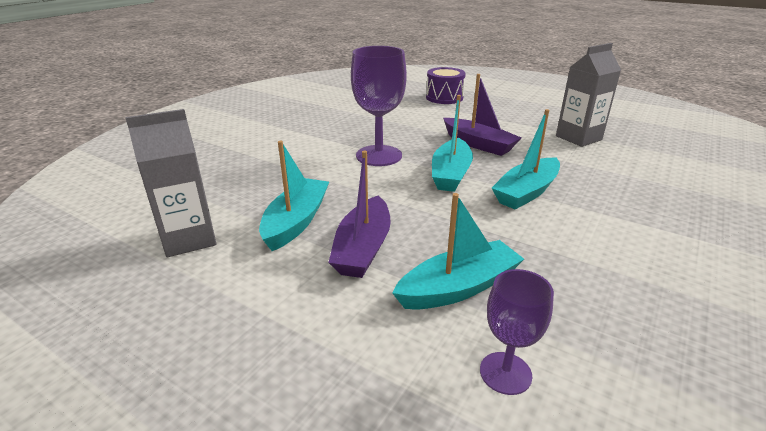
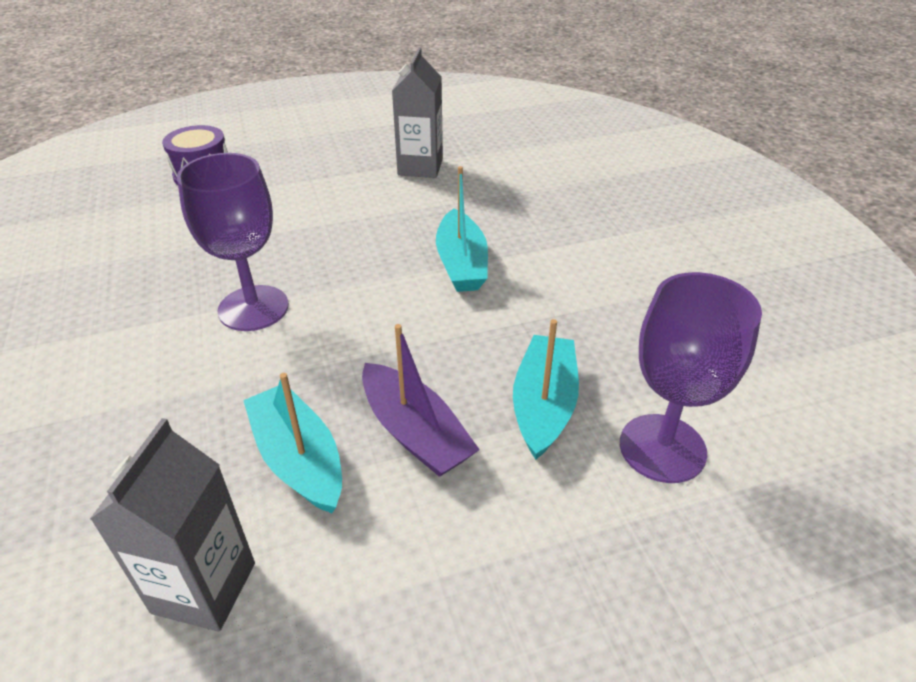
camera: 50 degrees left, 10 degrees up
turquoise boat [432,95,473,192] -> none
purple boat [443,74,522,156] -> none
purple goblet [480,269,554,395] -> purple goblet [620,272,762,483], size x1.73

